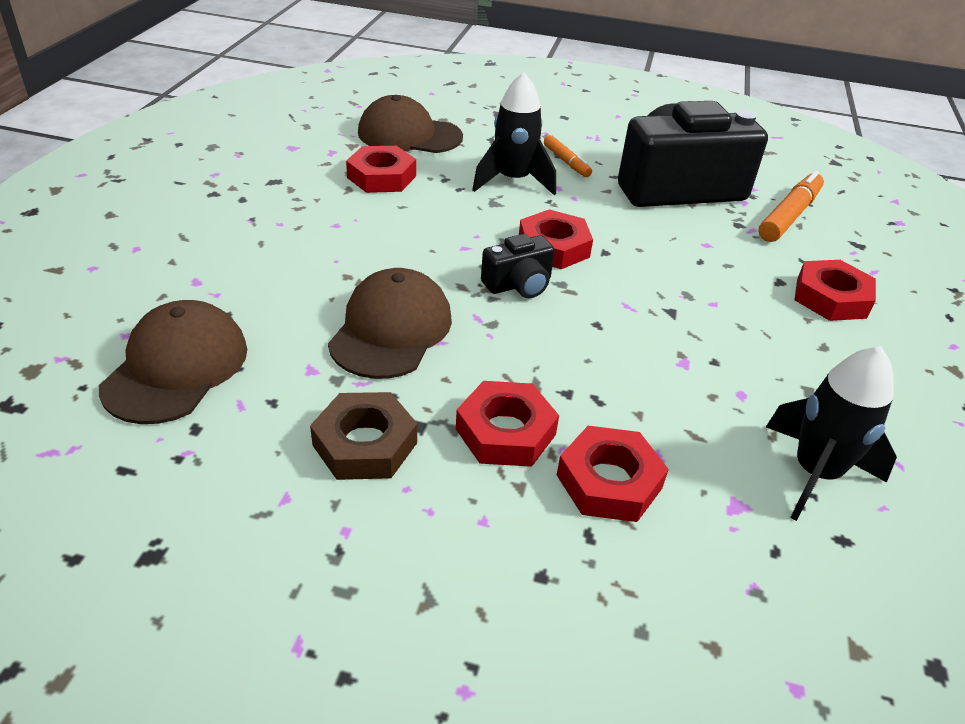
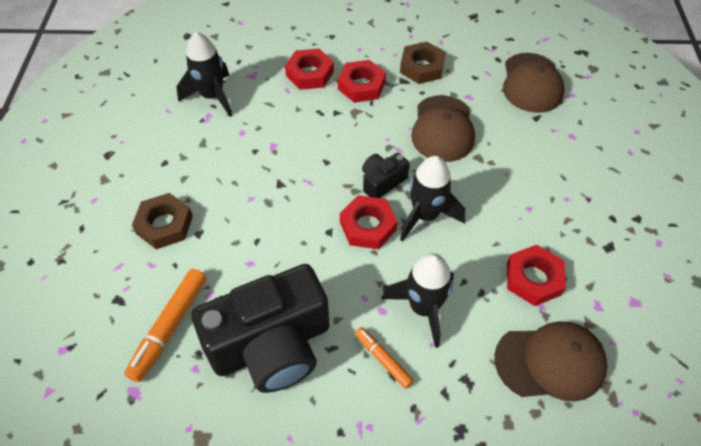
camera: 170 degrees right, 15 degrees up
red nut [795,260,876,321] -> brown nut [132,193,193,249]
none -> black rocket [400,156,465,242]

